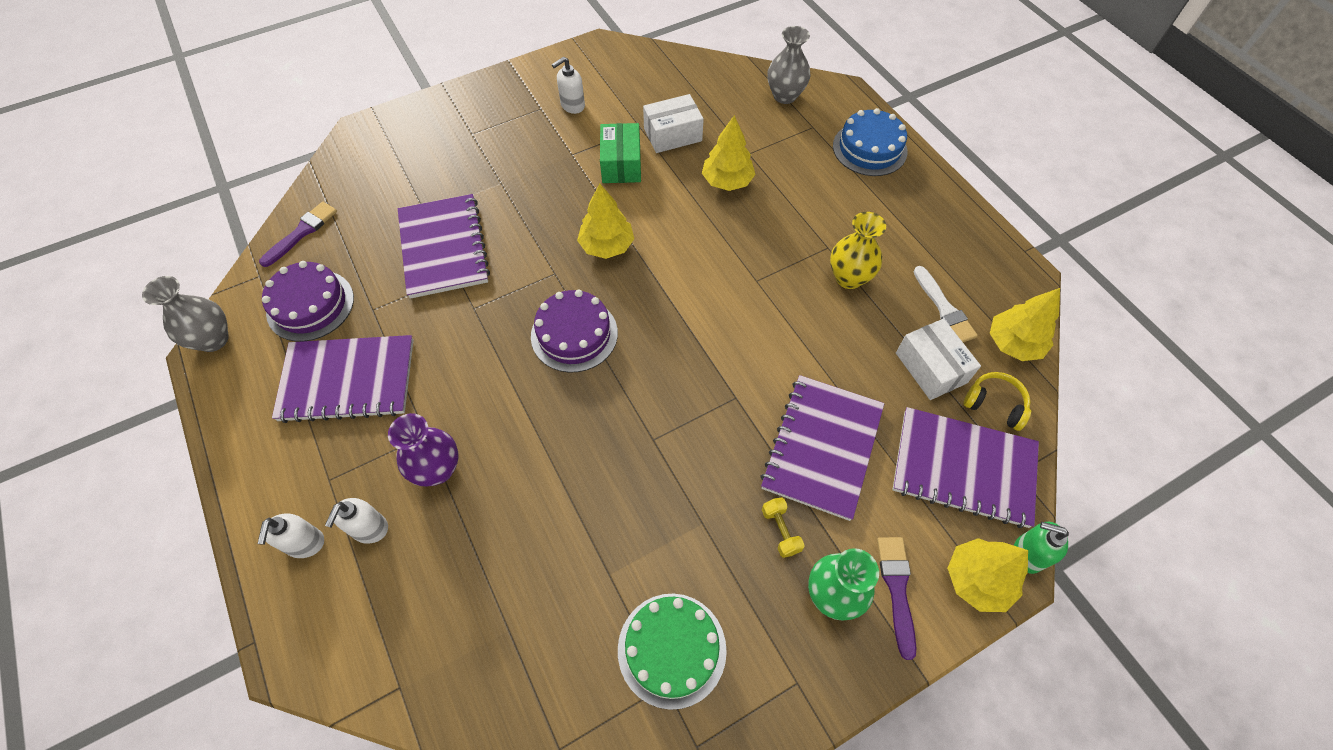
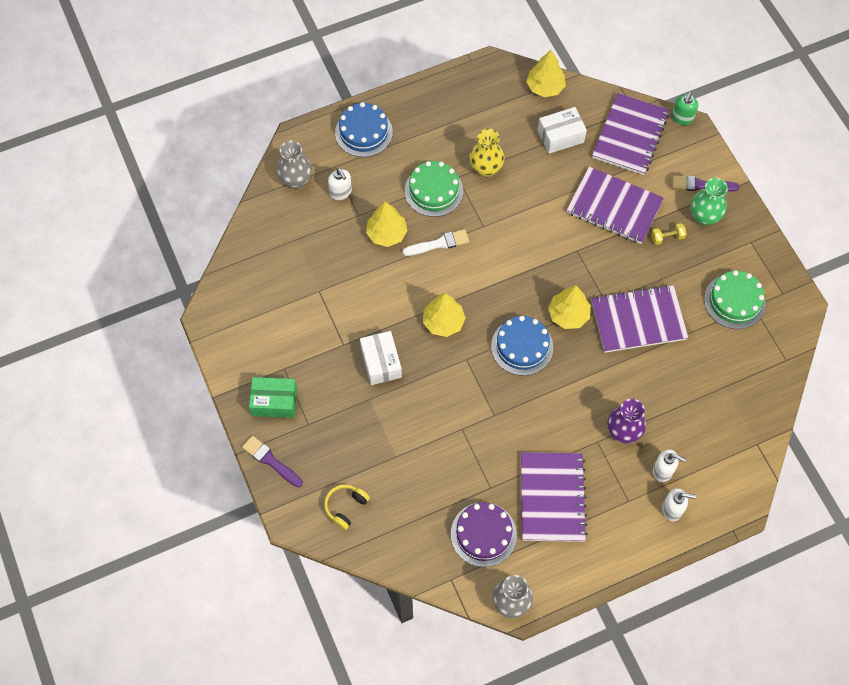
camera: 85 degrees left, 5 degrees up
purple brush [259,202,337,267] -> purple brush moved to [242,436,303,487]
purple notebook [398,194,490,299] -> purple notebook moved to [592,285,688,353]
purple cake [531,290,618,373] -> blue cake [491,316,553,376]
white soap dispenser [552,57,585,114] -> white soap dispenser moved to [328,168,352,200]
green box [600,123,641,183] -> green box moved to [249,377,297,418]
white box [643,94,704,153] -> white box moved to [360,331,402,385]
white brush [914,266,978,342] -> white brush moved to [402,229,469,256]
yellow tree [947,538,1028,612] -> yellow tree moved to [548,285,591,329]
yellow headphones [963,372,1031,431] -> yellow headphones moved to [324,484,370,530]
none -> green cake [405,161,463,217]

